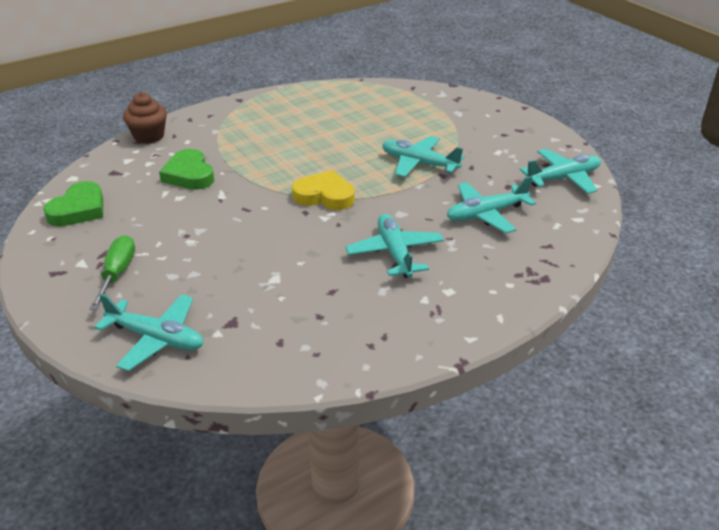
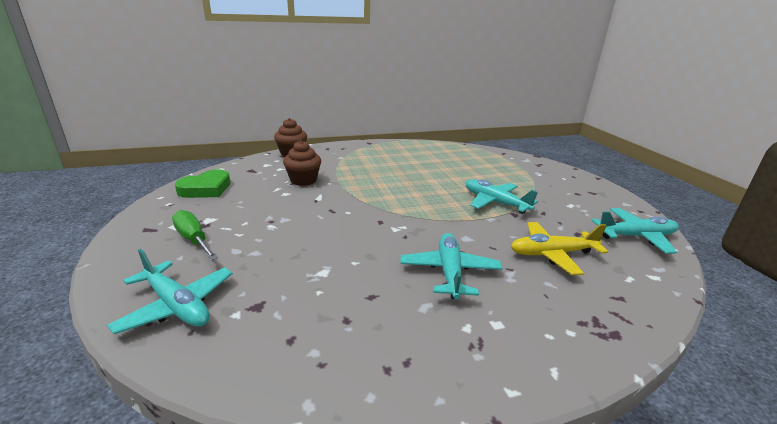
camera: 15 degrees right, 10 degrees down
green screwdriver [89,235,135,310] -> green screwdriver turned 60 degrees counterclockwise [172,210,218,260]
green heart [159,149,214,190] -> brown cupcake [283,140,321,186]
yellow heart [292,170,354,210] -> none
turquoise plane [447,176,536,233] -> yellow plane [511,222,608,275]

